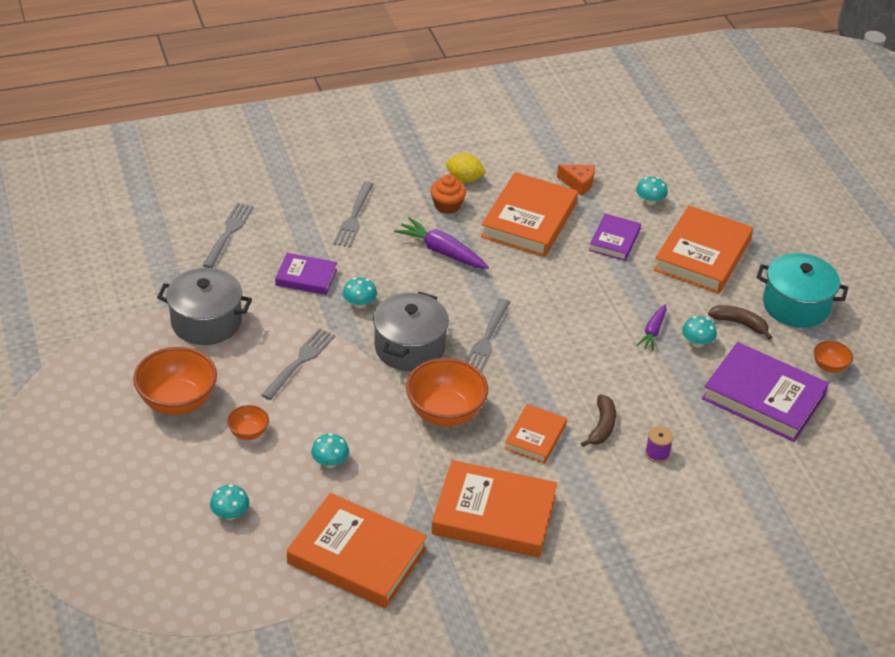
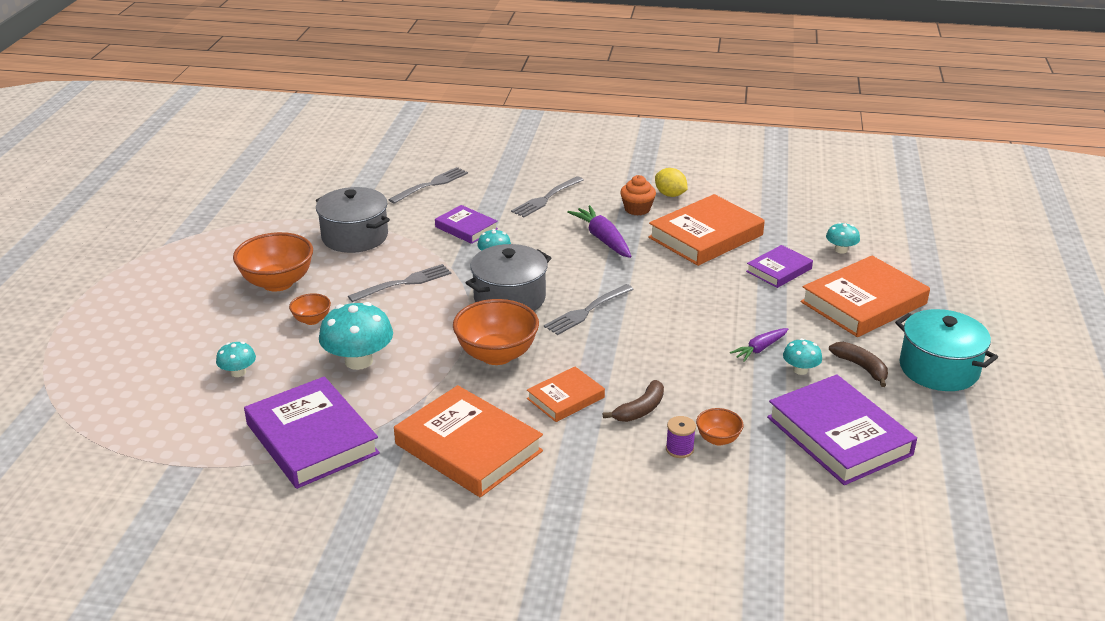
camera: 30 degrees right, 10 degrees down
orange book [287,493,427,608] -> purple book [244,376,380,489]
turquoise mushroom [311,433,349,468] -> turquoise mushroom [319,302,393,370], size x1.90
orange cheese [557,165,595,196] -> none
orange bowl [814,341,853,373] -> orange bowl moved to [696,408,744,446]

